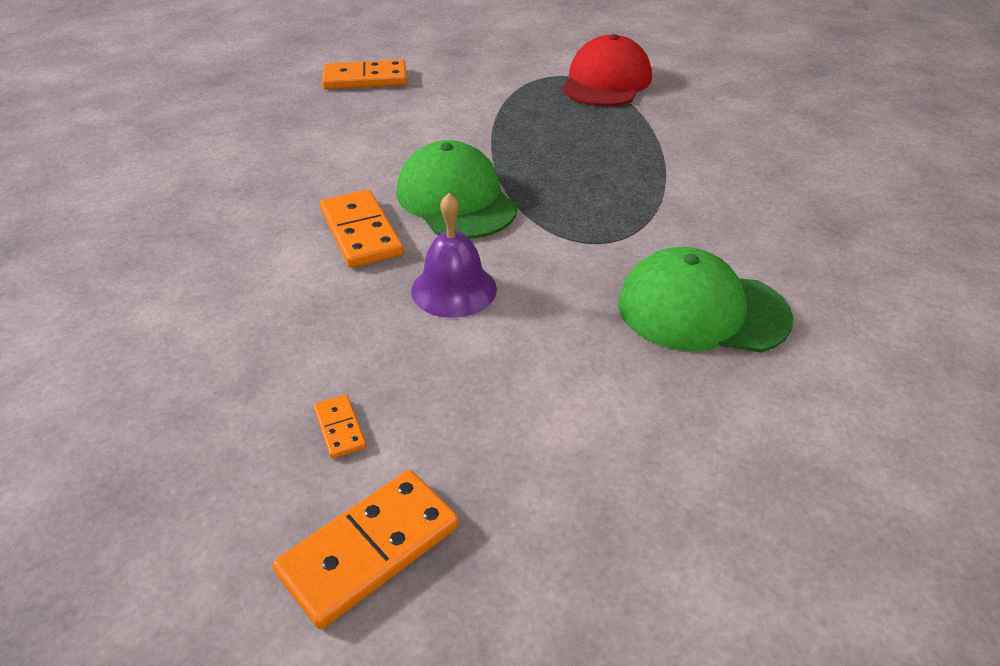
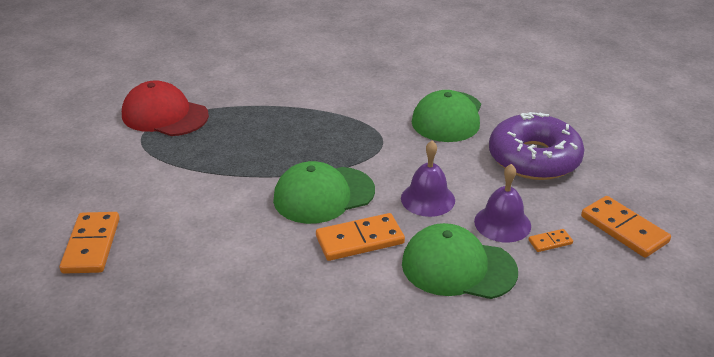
camera: 85 degrees left, 5 degrees down
none -> green cap [402,223,518,299]
none -> purple bell [474,164,531,242]
none -> purple donut [489,112,585,180]

